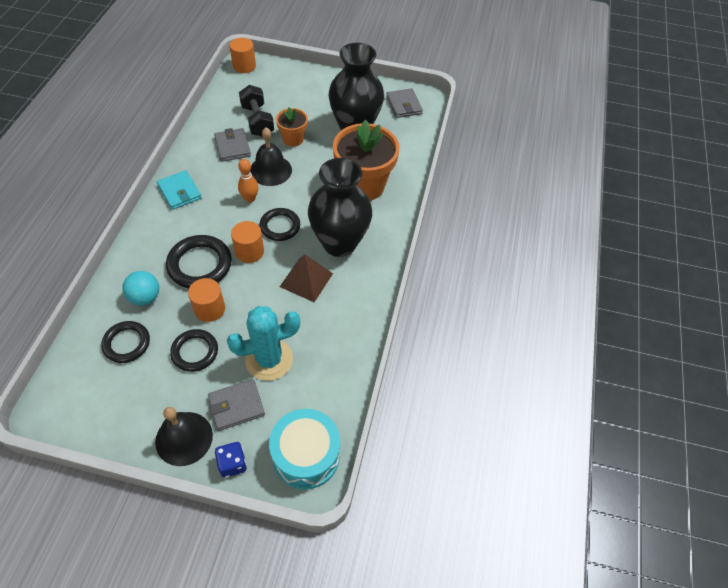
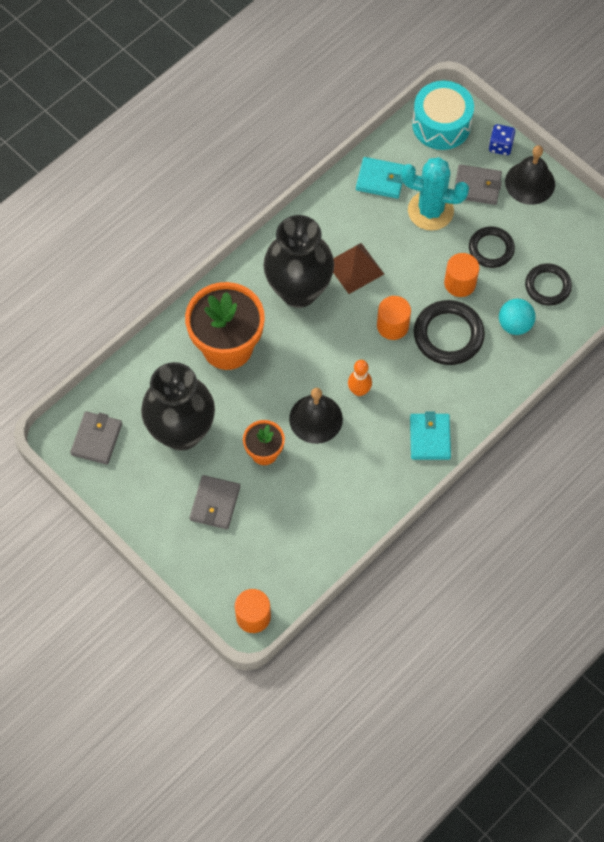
camera: 145 degrees left, 10 degrees up
grey wallet [214,128,251,162] -> grey wallet moved to [190,475,240,529]
black dumbbell [239,85,274,137] -> none
black ring [259,208,300,241] -> none
none -> turquoise wallet [356,157,404,199]

